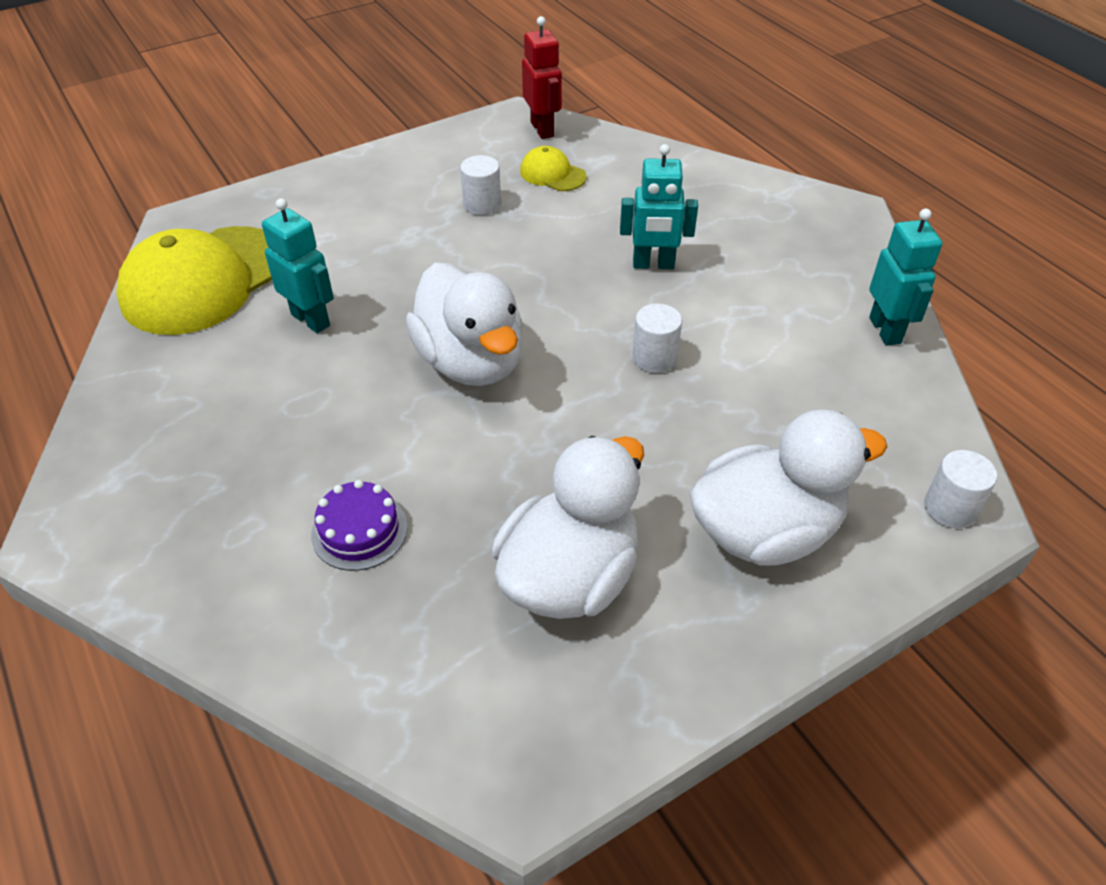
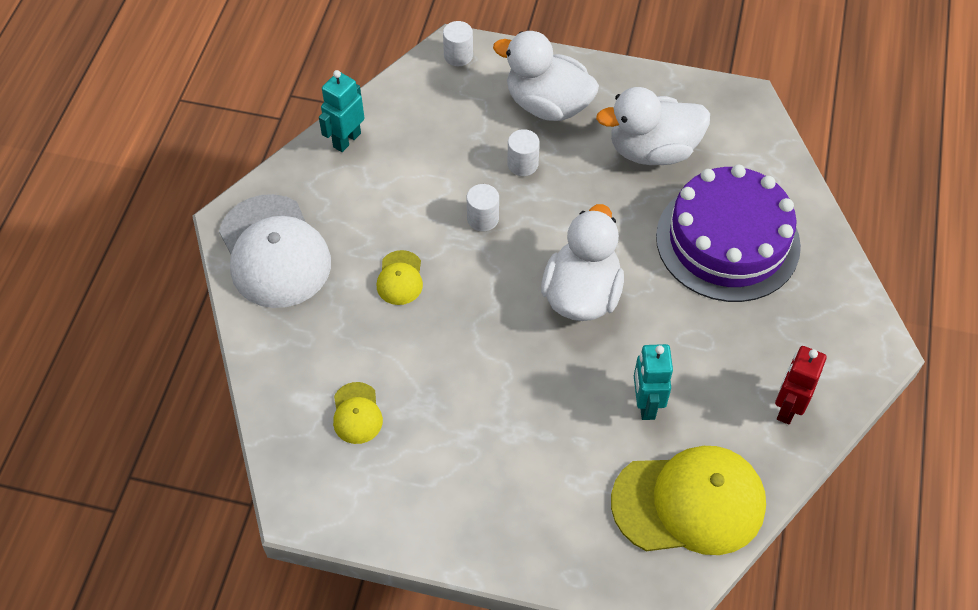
camera: 135 degrees left, 10 degrees up
purple cake [311,480,408,571] -> purple cake [656,165,801,302], size x2.44
white cylinder [460,155,501,215] -> white cylinder moved to [507,129,540,176]
red robot [522,16,562,139] -> red robot moved to [775,346,827,424]
turquoise robot [620,144,698,269] -> yellow cap [377,250,423,305]
none -> white cap [219,194,331,308]

